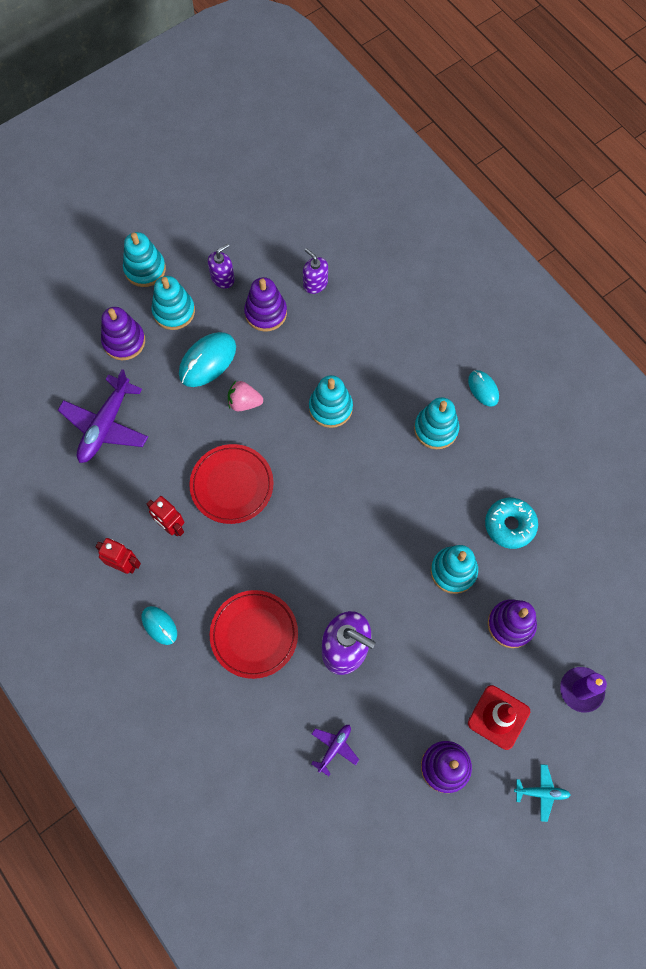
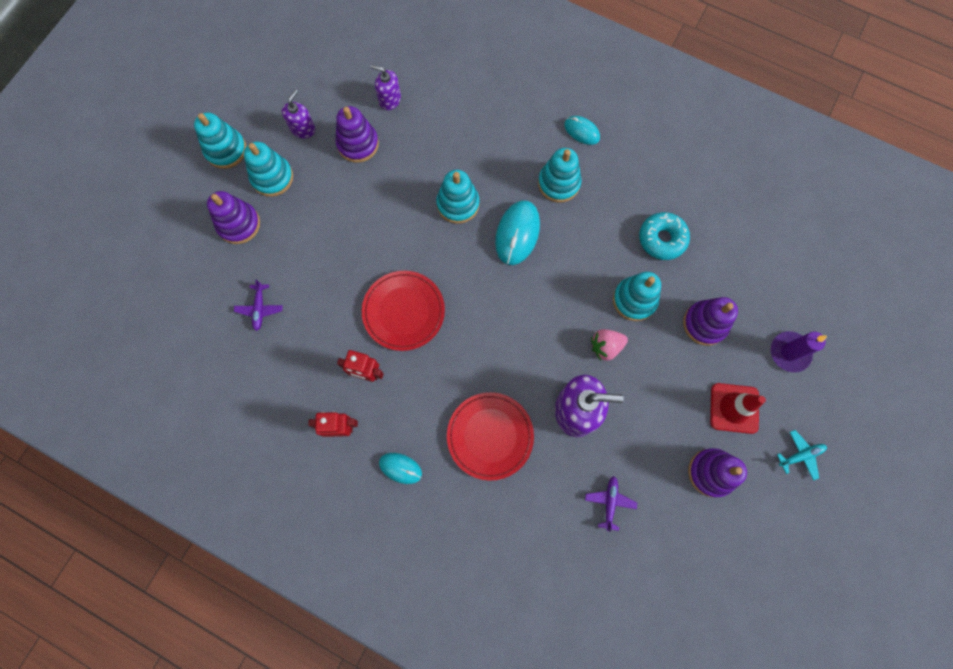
camera: 25 degrees left, 5 degrees up
purple plane [58,369,148,463] -> purple plane [234,279,283,331], size x0.50
turquoise mouse [179,332,236,387] -> turquoise mouse moved to [495,200,540,265]
pink strawberry [228,381,263,411] -> pink strawberry moved to [591,329,628,361]

